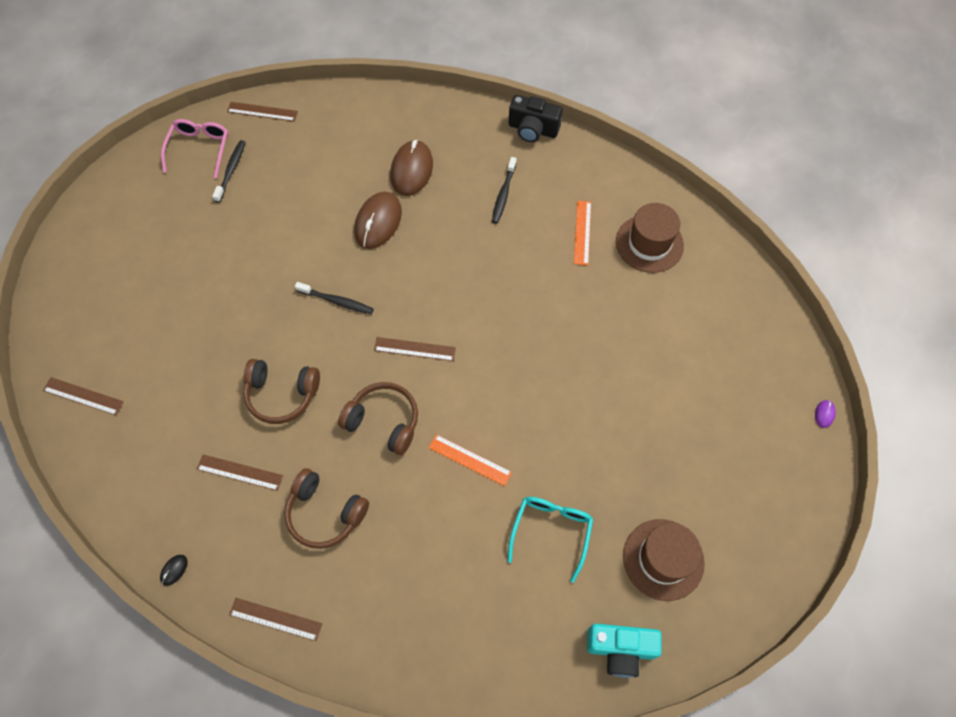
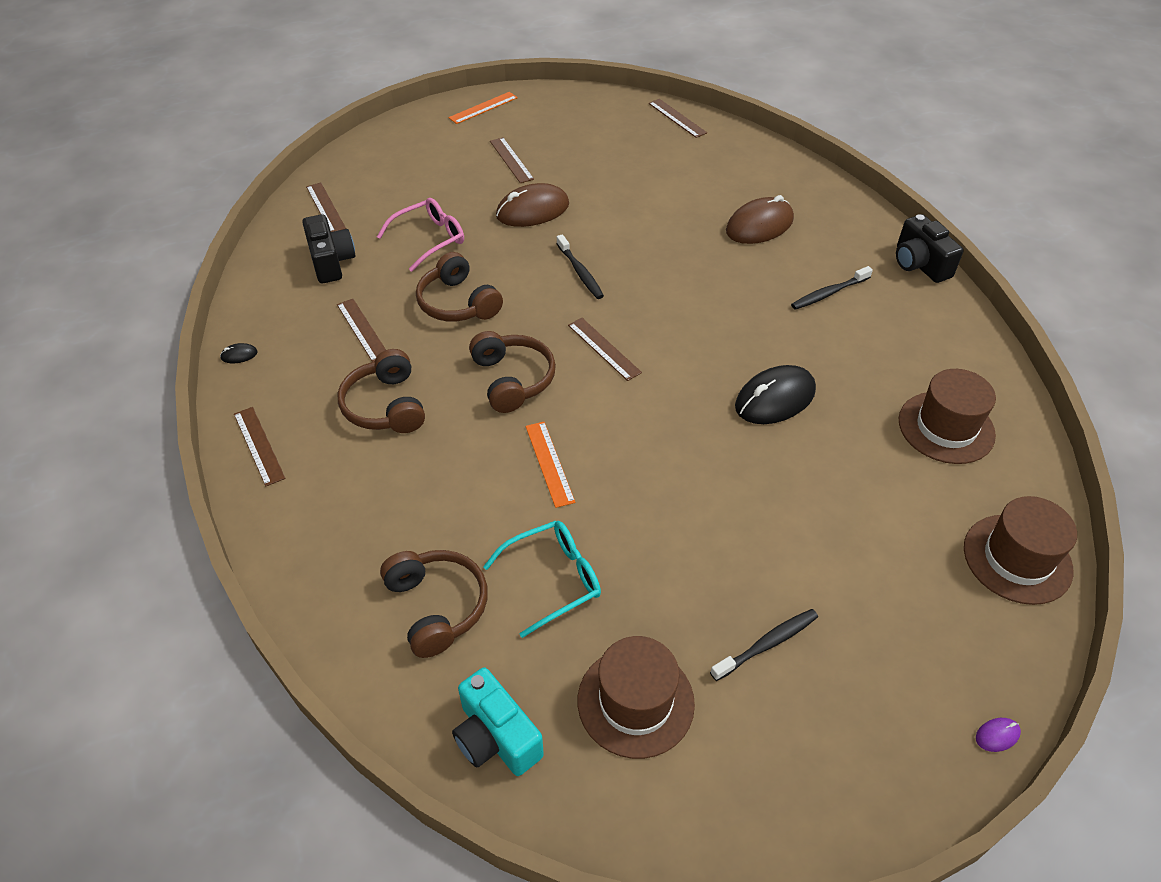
camera: 45 degrees right, 15 degrees down
pink glasses [161,119,228,179] -> pink glasses moved to [377,198,464,272]
black toothbrush [212,140,246,203] -> black toothbrush moved to [710,609,818,681]
brown mouse [354,192,402,249] -> brown mouse moved to [496,183,569,227]
orange ruler [574,201,591,265] -> orange ruler moved to [448,92,518,124]
none -> black camera [302,214,355,283]
none -> brown headphones [380,550,488,658]
none -> brown ruler [490,137,534,183]
none -> black mouse [735,365,816,424]
none -> brown hat [964,496,1077,605]

